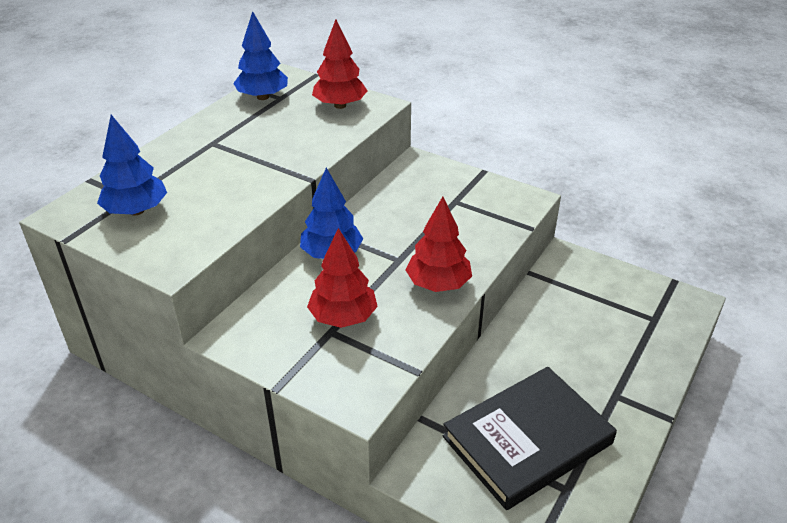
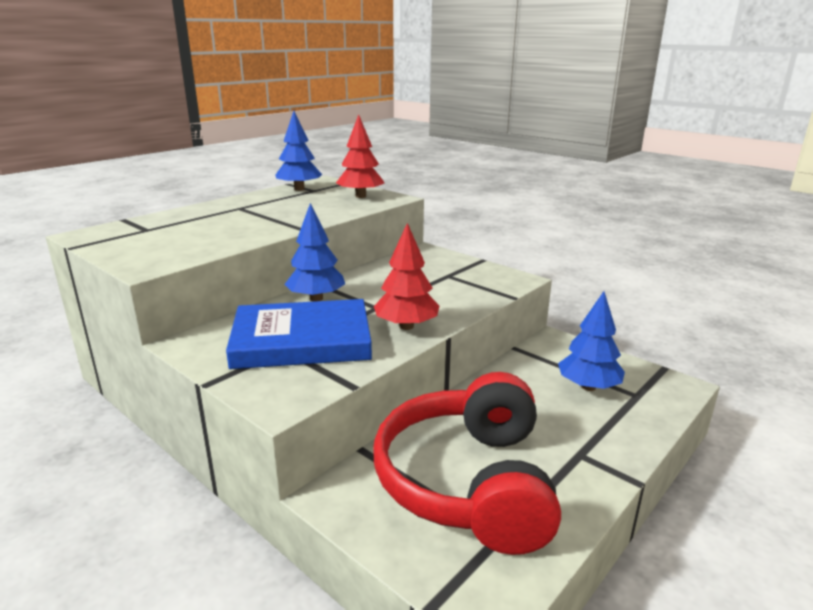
camera: 10 degrees right, 15 degrees down
blue tree [97,115,167,215] -> blue tree moved to [558,291,625,391]
red tree [307,228,378,328] -> blue book [226,299,372,369]
black book [443,367,617,510] -> red headphones [373,372,561,555]

